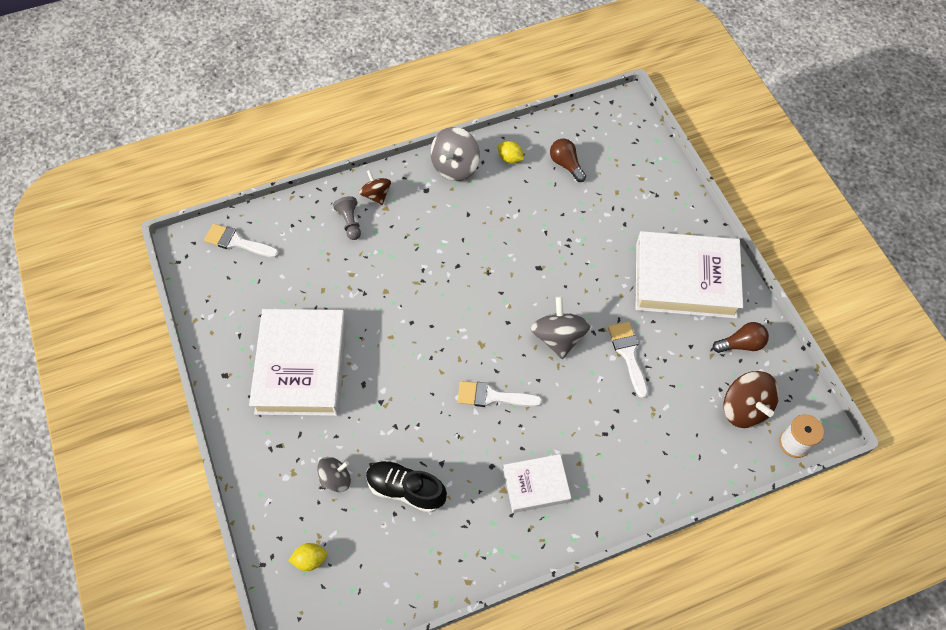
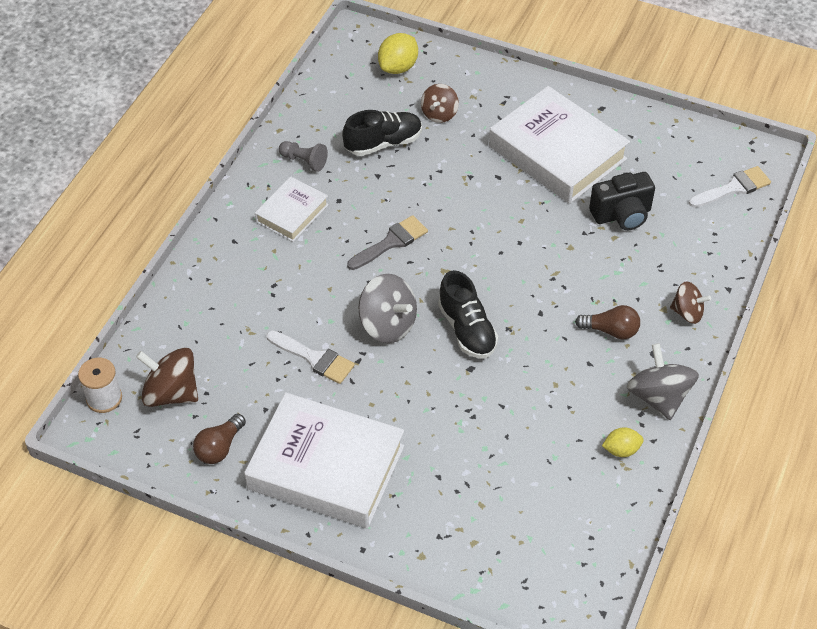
camera: 135 degrees right, 10 degrees down
yellow lemon [288,543,327,571] -> yellow lemon [378,33,418,74], size x1.58
grey spinning top [317,457,351,492] -> brown spinning top [421,84,459,123]
grey pawn [333,196,361,240] -> grey pawn moved to [279,141,328,172]
white brush [457,381,542,407] -> grey brush [347,215,428,270]
brown light bulb [550,139,586,182] -> brown light bulb moved to [575,305,640,339]
white book [636,231,743,319] -> white book turned 60 degrees clockwise [244,393,404,528]
none -> black shoe [438,270,498,358]
none -> black camera [589,172,655,230]

